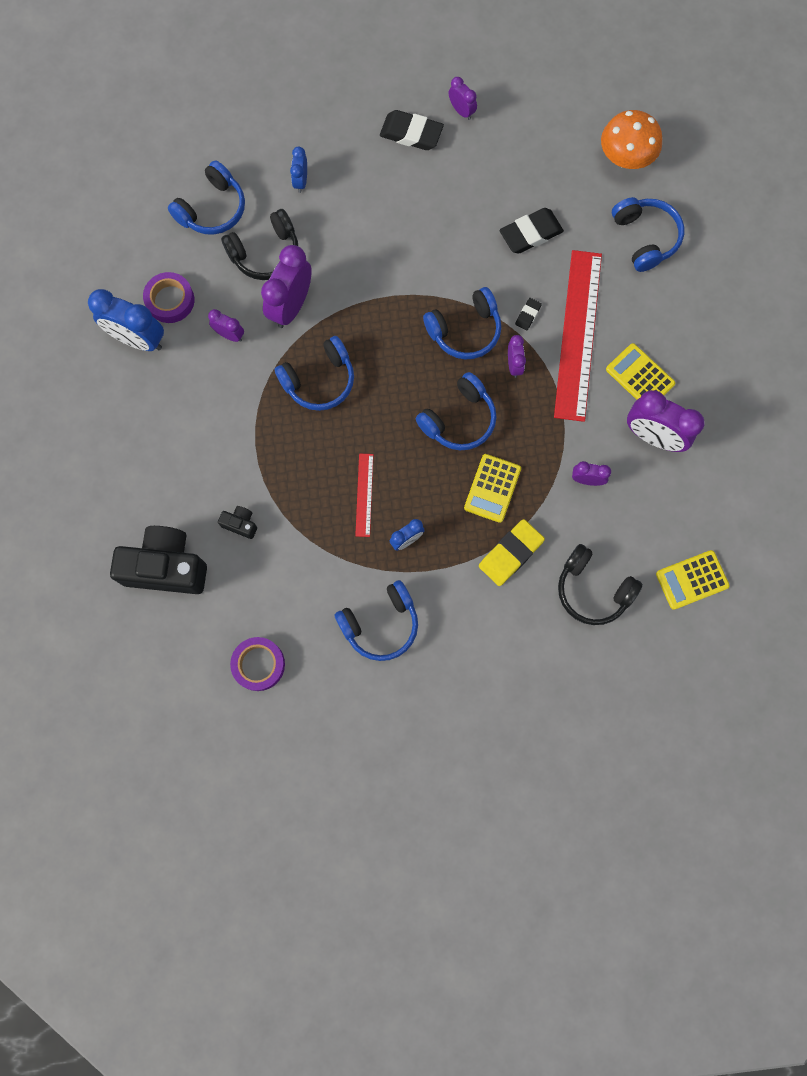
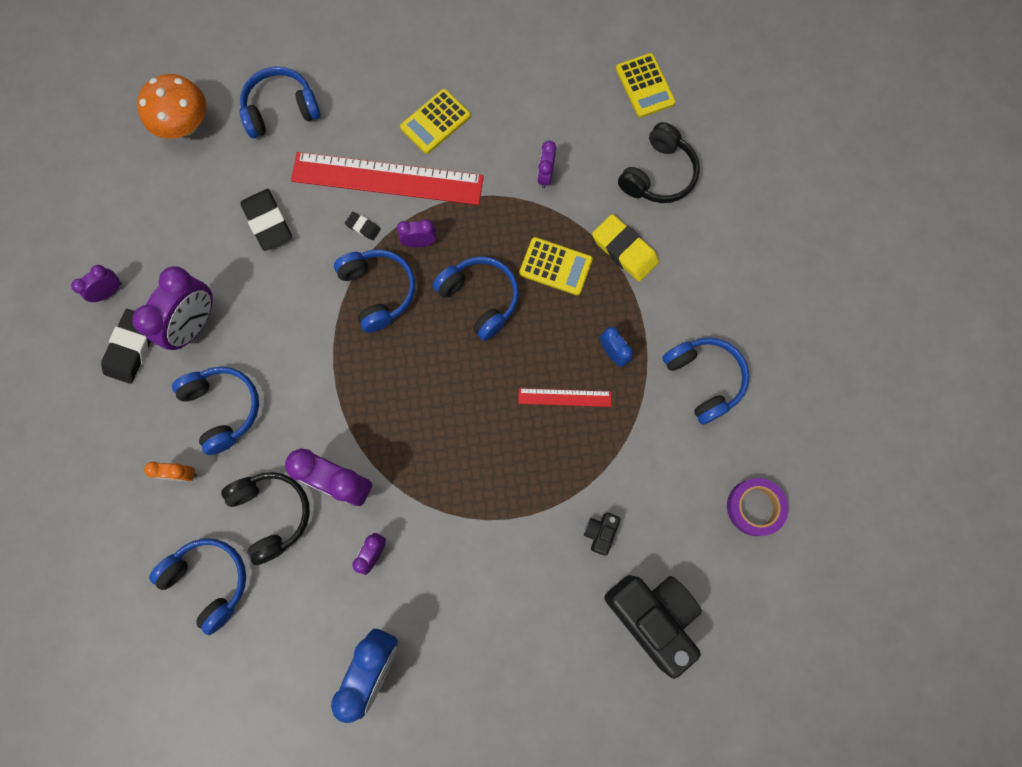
camera: 90 degrees left, 0 degrees up
black camera [110,526,207,594] -> black camera turned 135 degrees clockwise [605,575,702,679]
purple tape [143,272,195,323] -> none
blue headphones [274,336,354,411] -> blue headphones moved to [172,367,259,455]
blue clock [290,146,307,193] -> orange clock [144,461,197,482]
purple clock [627,390,705,452] -> purple clock moved to [132,266,213,350]

